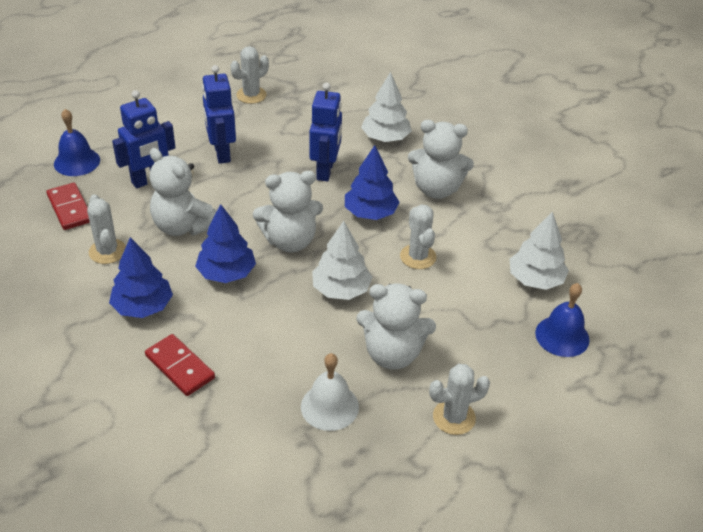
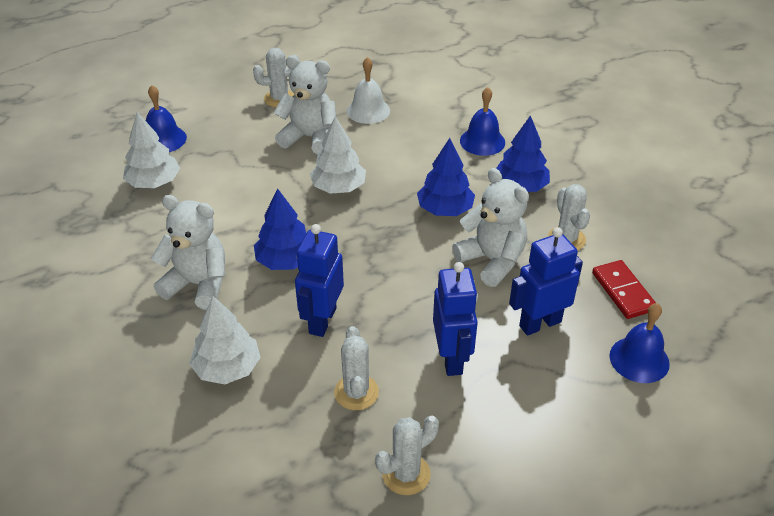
camera: 170 degrees left, 0 degrees up
red domino [145,334,215,396] -> blue bell [460,87,505,156]
white teddy bear [253,171,323,252] -> none
white cactus [400,204,436,269] -> white cactus moved to [334,326,379,410]

